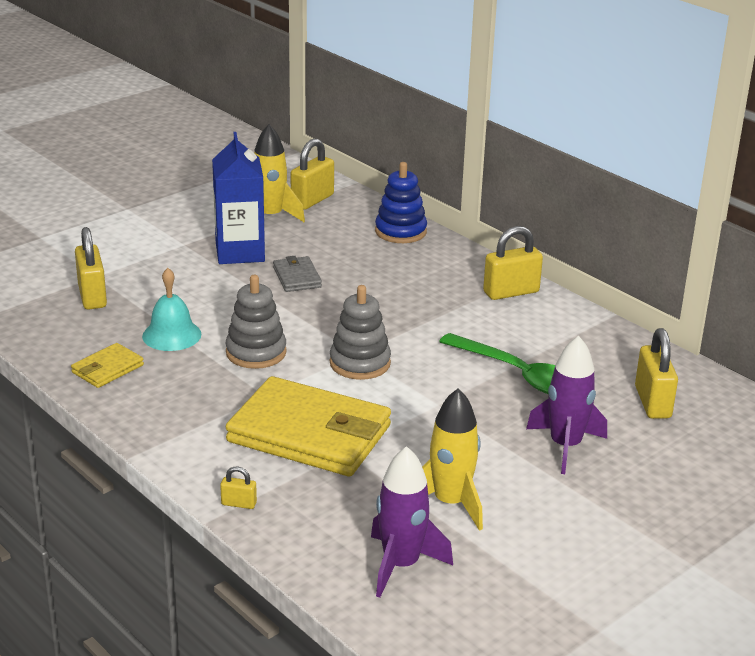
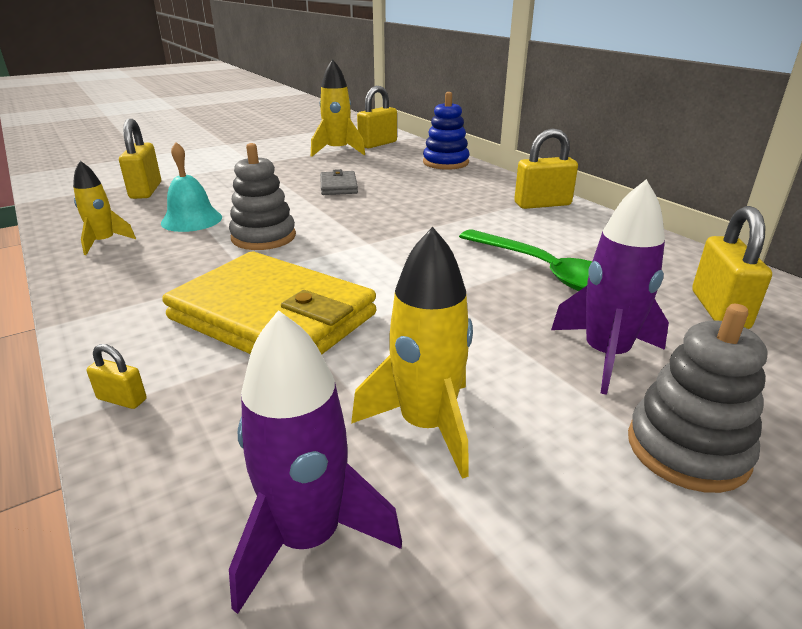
camera: 10 degrees right, 0 degrees up
yellow wallet [71,343,144,388] -> yellow rocket [73,161,136,255]
blue carton [212,132,265,264] -> none
grey stacking toy [330,285,391,380] -> grey stacking toy moved to [628,304,767,493]

